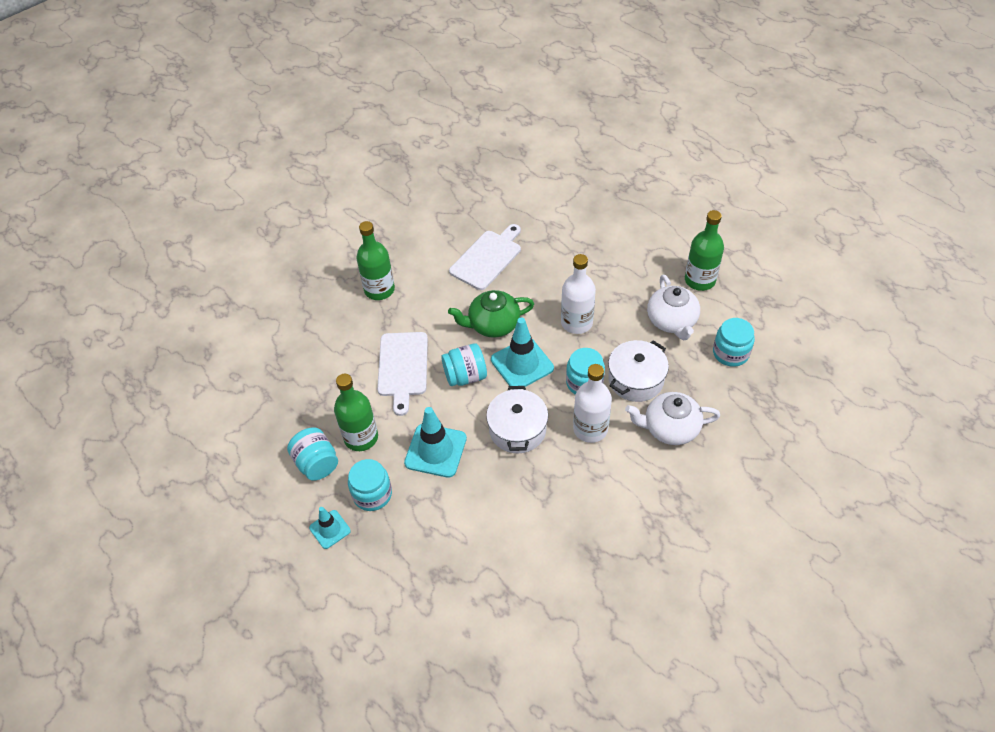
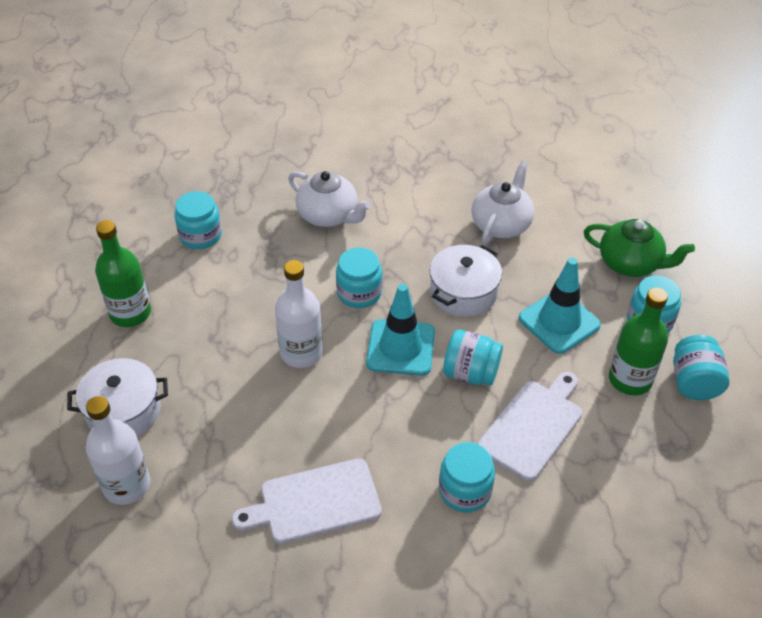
camera: 145 degrees left, 5 degrees down
turquoise traffic cone [309,507,351,549] -> none
green bottle [356,221,395,300] -> none
green teapot [448,290,534,338] -> green teapot moved to [584,219,695,277]
white bottle [573,364,612,443] -> white bottle moved to [86,396,150,505]
white pot [608,340,669,402] -> white pot moved to [67,358,168,437]
white teapot [647,274,700,340] -> white teapot moved to [472,161,534,244]
none -> turquoise jar [439,442,495,513]

